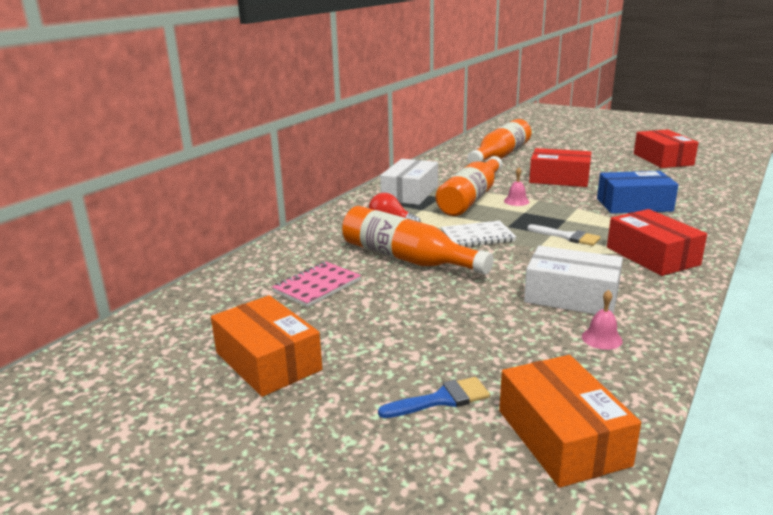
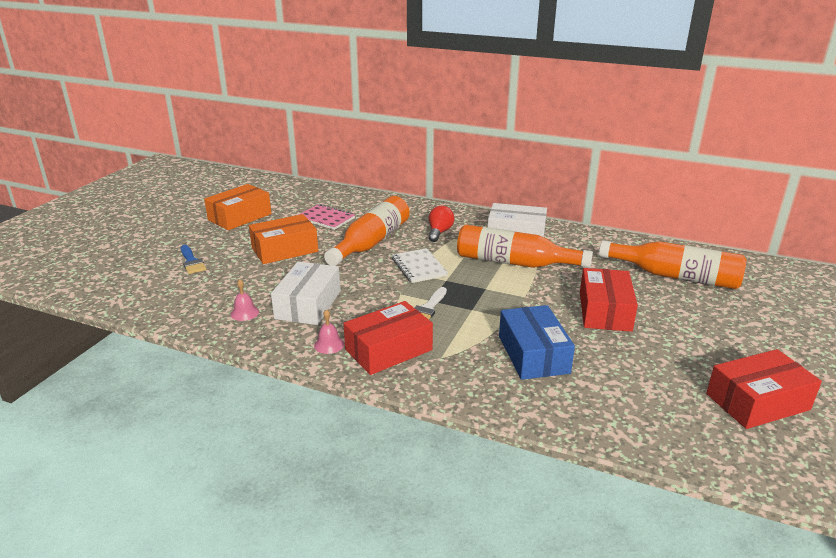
camera: 80 degrees right, 5 degrees up
orange box [499,355,641,488] -> orange box moved to [249,214,318,264]
pink bell [504,167,529,206] -> pink bell moved to [314,309,344,354]

